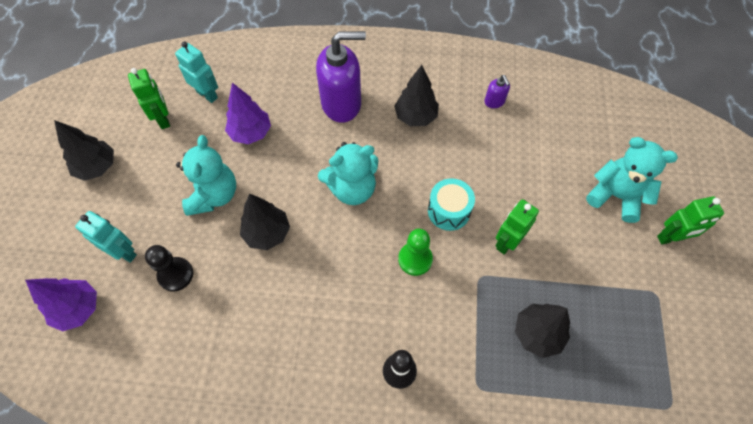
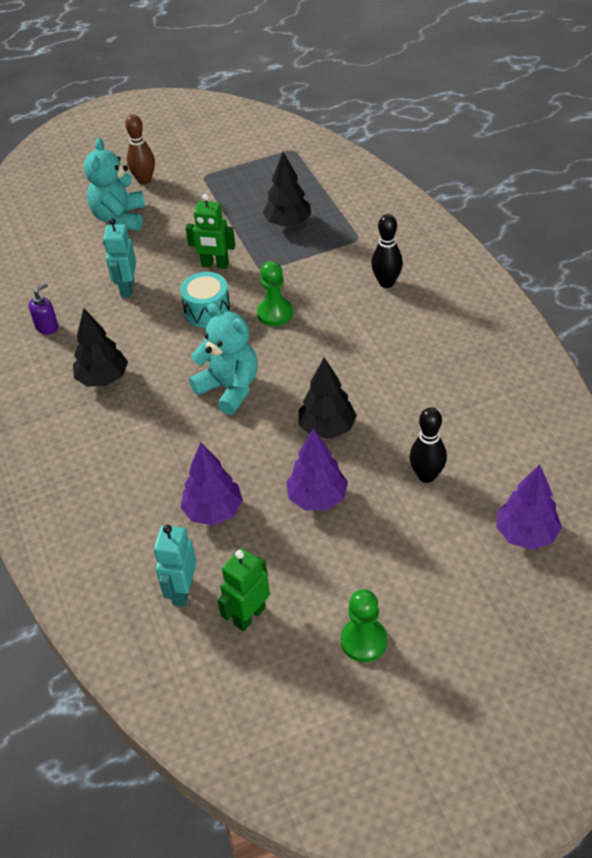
camera: 115 degrees left, 15 degrees down
black tree [54,120,114,181] -> green pawn [341,589,387,662]
turquoise robot [75,211,137,263] -> turquoise robot moved to [103,218,136,298]
black pawn [145,245,193,292] -> black bowling pin [410,407,447,483]
turquoise teddy bear [176,135,236,216] -> purple tree [286,428,348,510]
purple soap dispenser [316,31,366,123] -> none
green robot [657,196,724,244] -> brown bowling pin [125,114,155,185]

